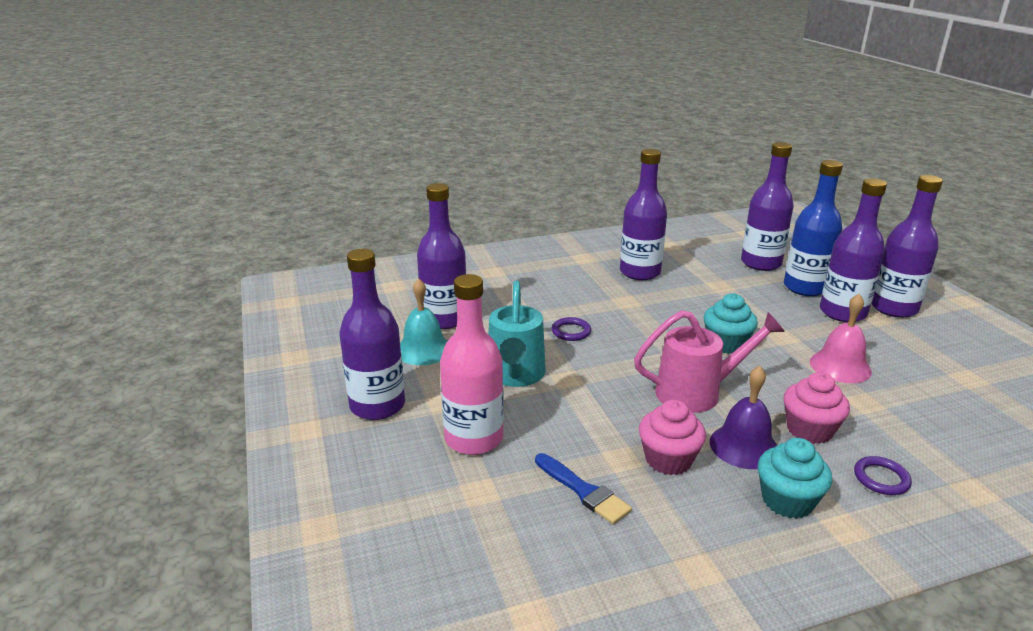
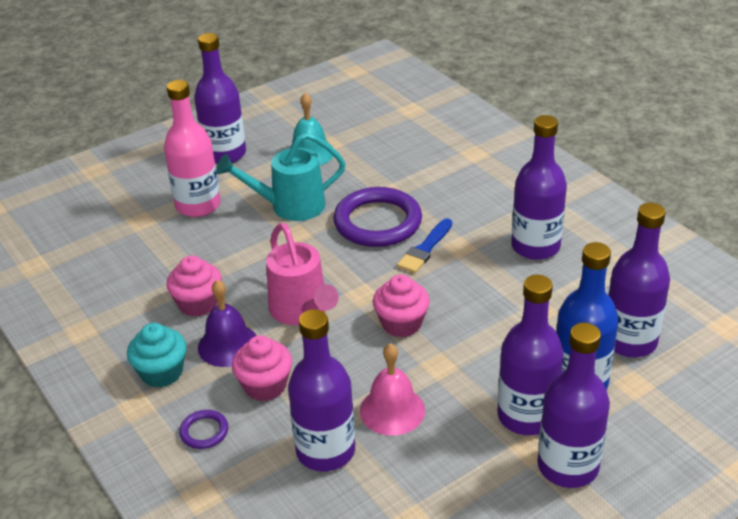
camera: 75 degrees right, 10 degrees up
purple bottle [417,183,466,329] -> purple bottle moved to [288,309,355,472]
blue brush [535,453,632,524] -> blue brush moved to [397,218,452,273]
purple ring [552,317,591,341] -> purple ring [333,187,422,247], size x2.24
turquoise cupcake [704,293,758,354] -> pink cupcake [373,274,430,337]

